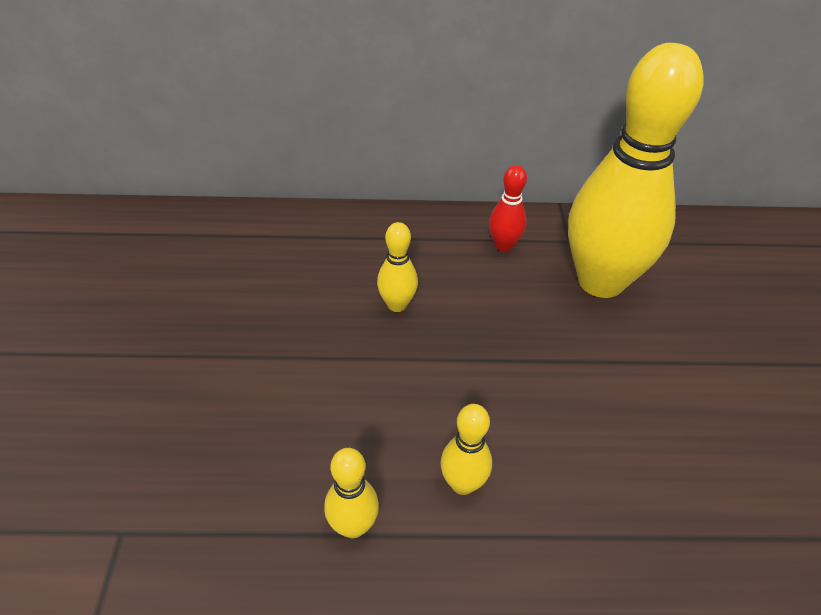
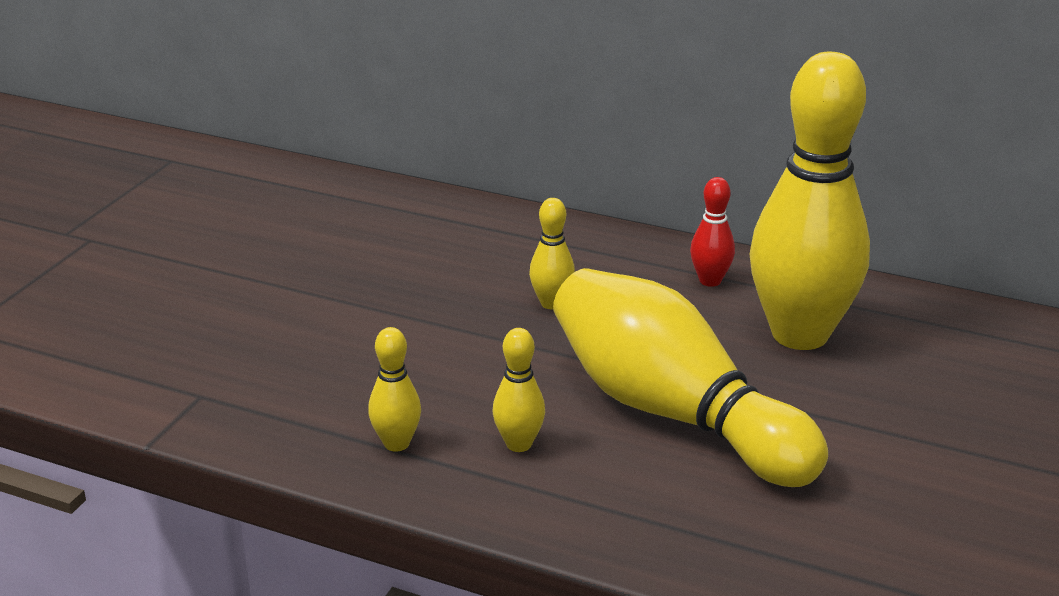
camera: 25 degrees right, 15 degrees down
none -> yellow bowling pin [553,268,828,487]

